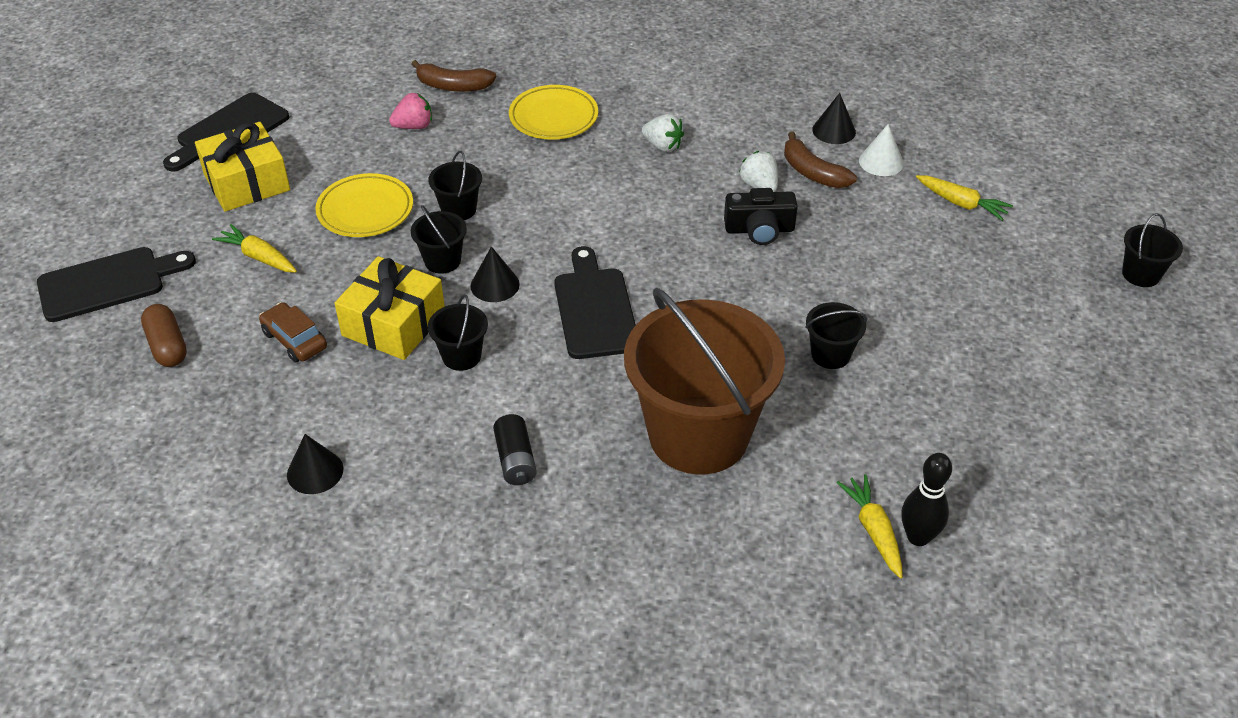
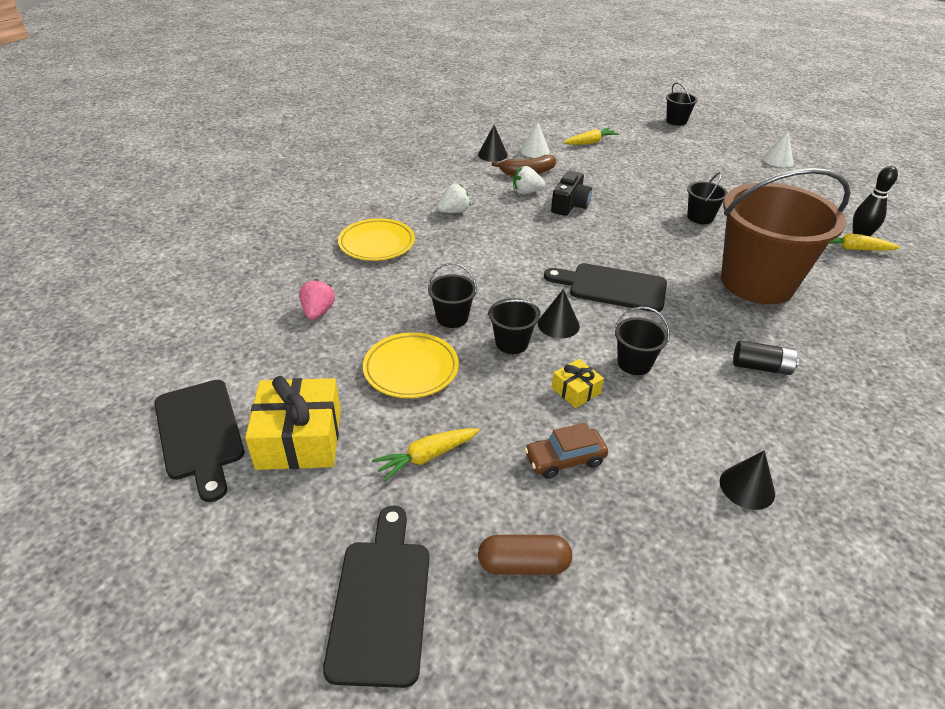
camera: 65 degrees left, 5 degrees down
yellow gift [334,256,445,360] -> yellow gift [552,359,604,408], size x0.50
brown banana [412,60,496,92] -> none
none -> white cone [763,131,794,167]

